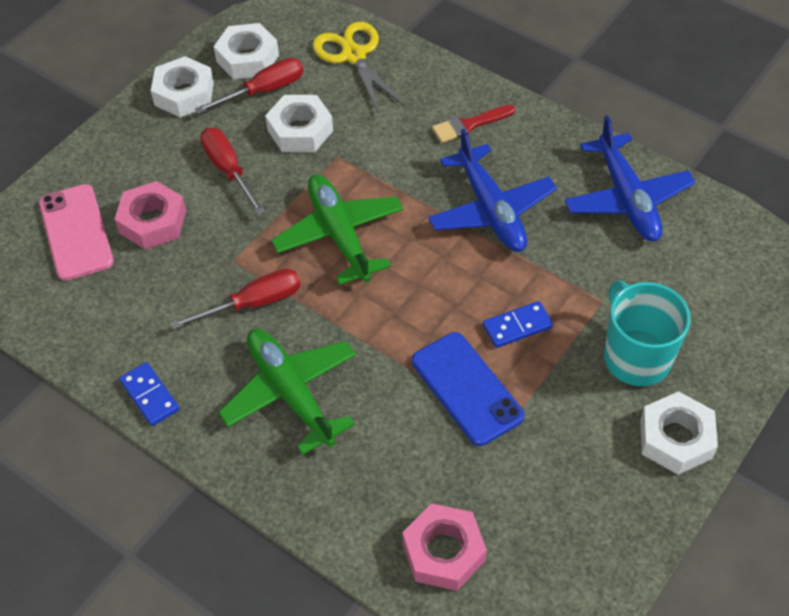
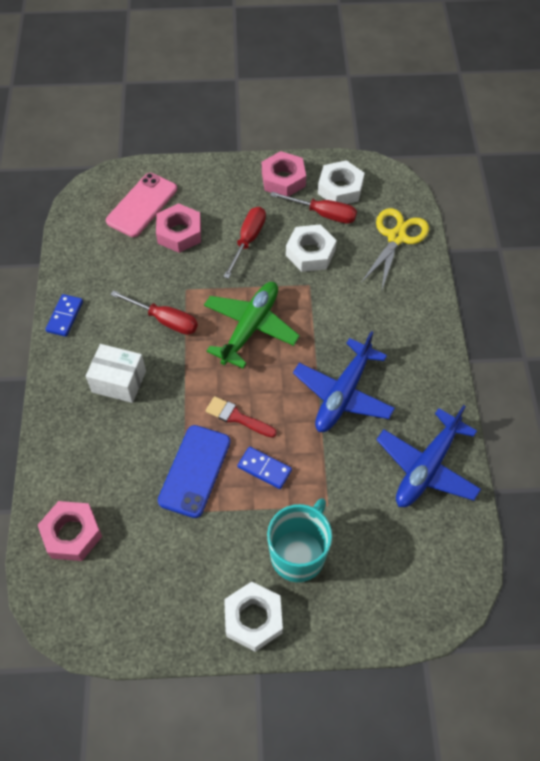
camera: 50 degrees right, 5 degrees up
white nut [151,56,214,118] -> pink nut [262,151,306,197]
green plane [218,329,356,455] -> white box [86,344,146,403]
red brush [432,105,515,143] -> red brush moved to [205,396,277,438]

